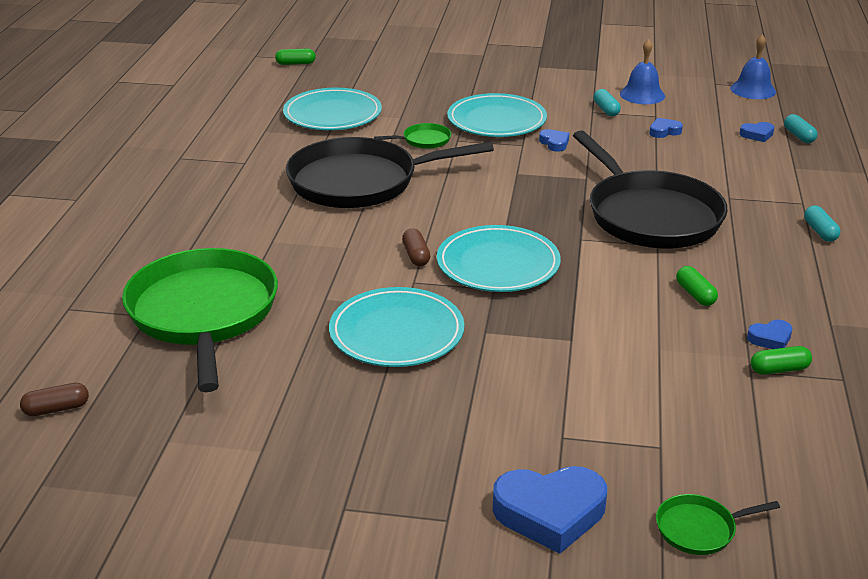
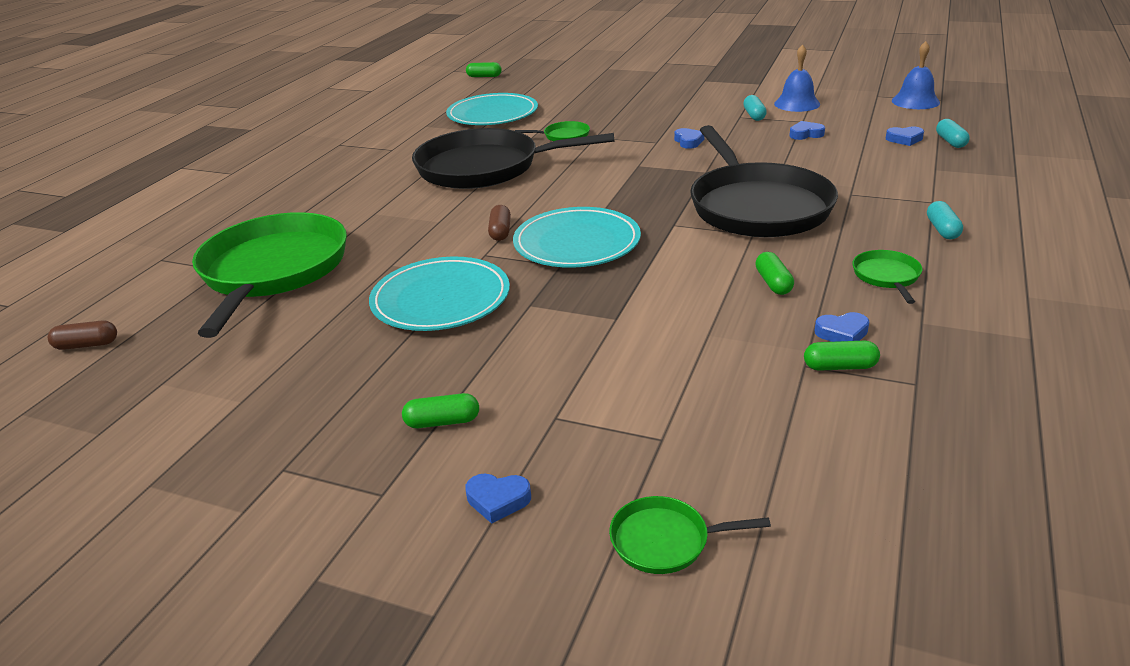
camera: 15 degrees right, 0 degrees up
turquoise plate [447,93,547,137] -> none
blue heart [493,466,607,554] -> blue heart [465,474,531,524], size x0.49
none -> green capsule [402,393,479,428]
none -> green pan [853,250,922,304]

